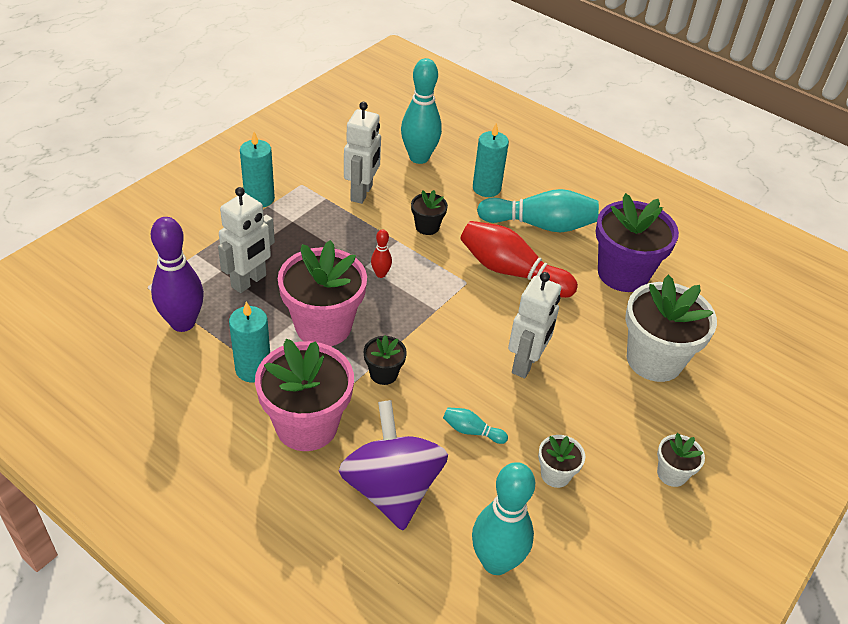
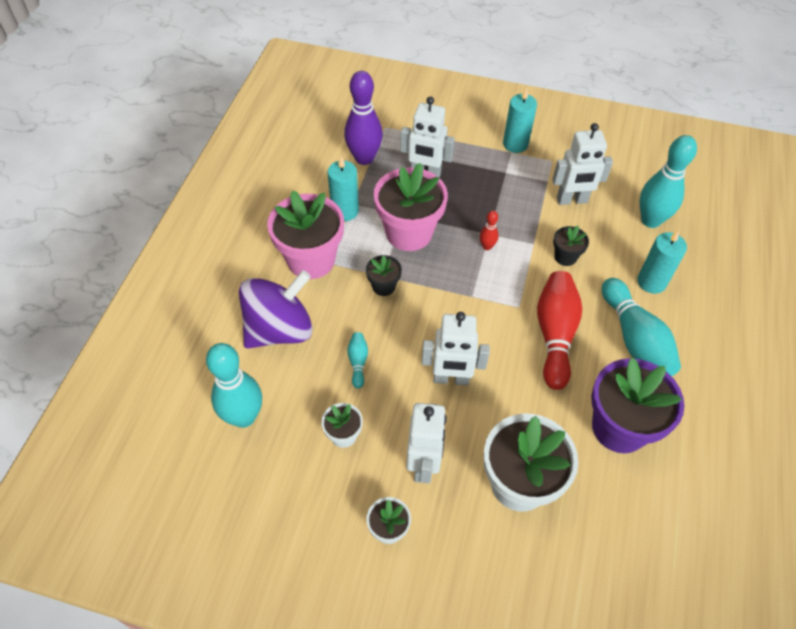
camera: 70 degrees right, 10 degrees up
none -> white robot [406,403,447,483]

